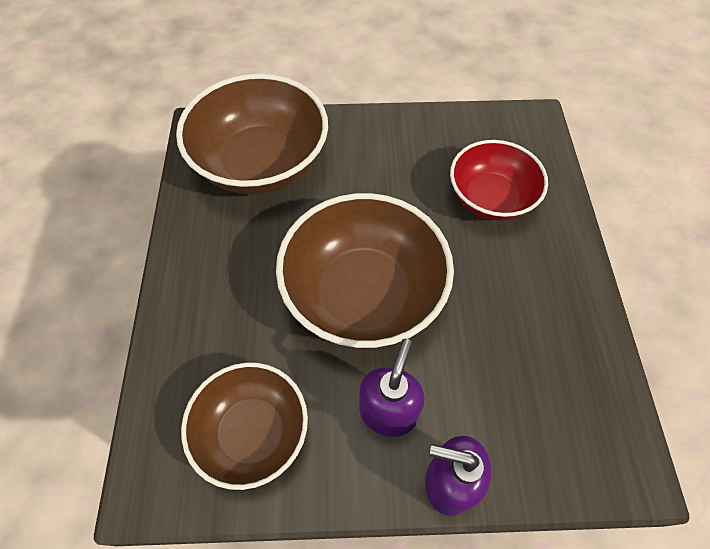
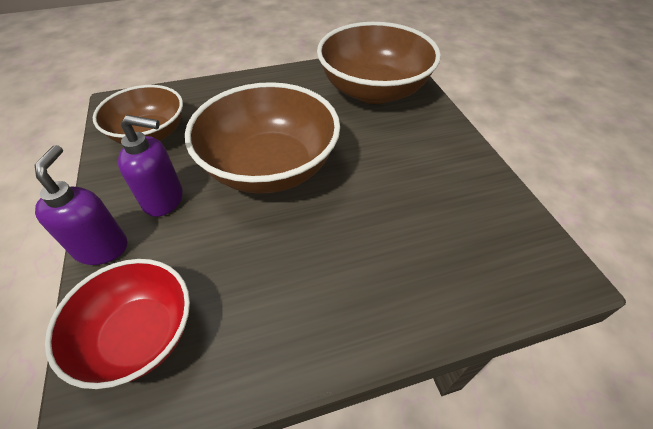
camera: 75 degrees right, 10 degrees down
red bowl [450,140,548,220] -> red bowl moved to [45,259,190,389]

